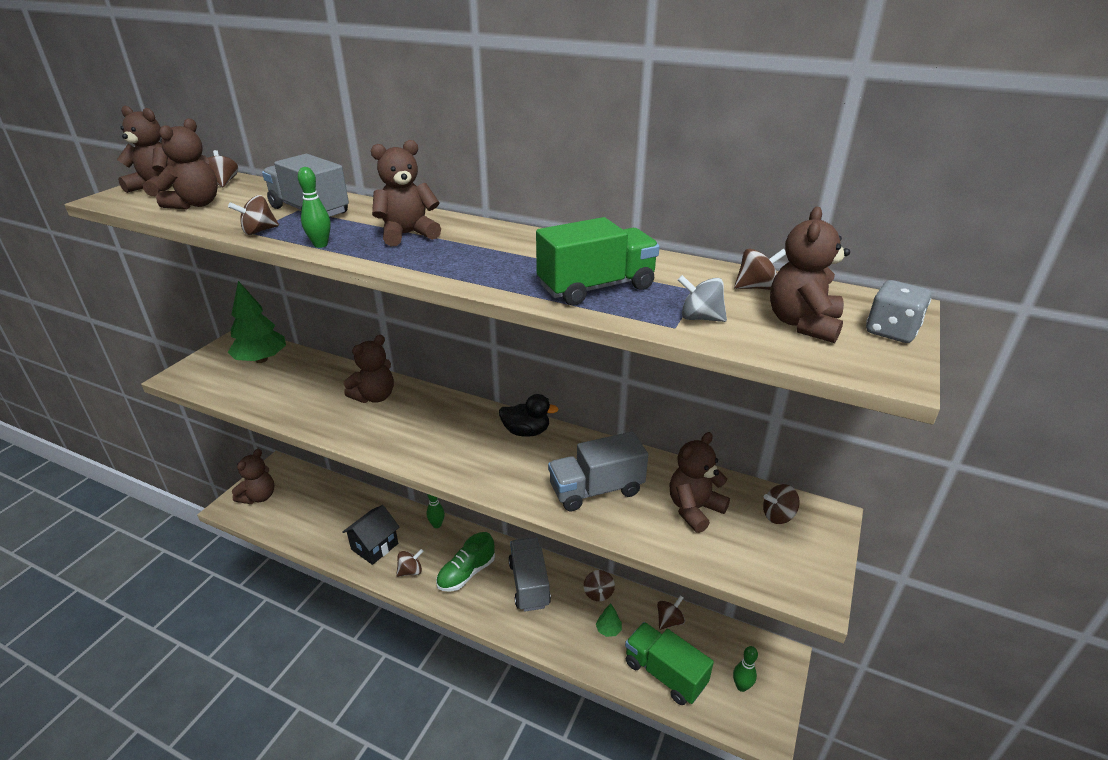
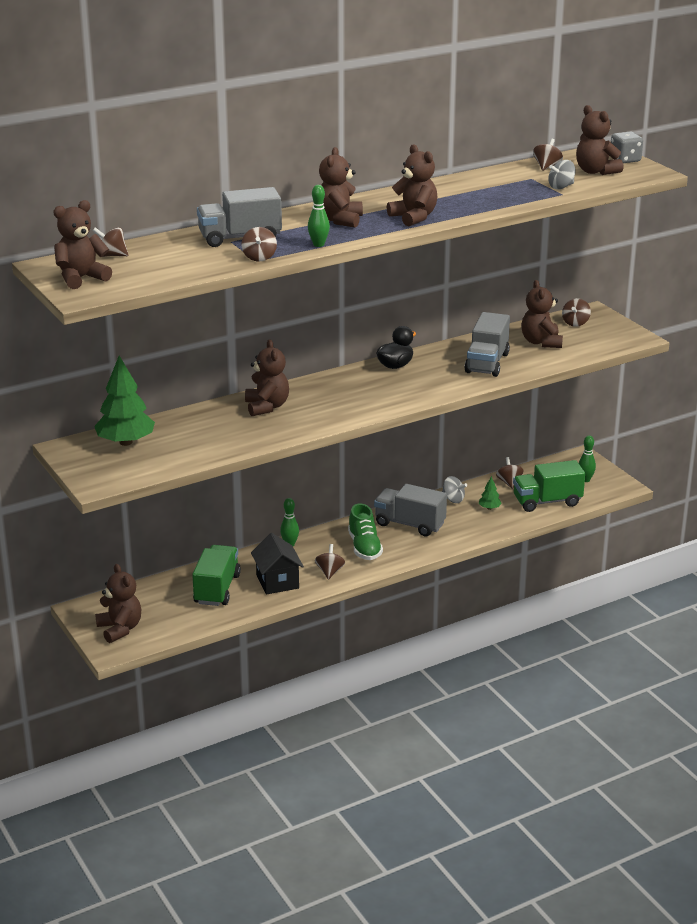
camera: 55 degrees left, 5 degrees down
brown teddy bear [154,118,218,209] -> brown teddy bear moved to [387,144,438,226]
green truck [536,217,660,305] -> green truck moved to [192,545,241,606]
brown spinning top [584,570,615,601] -> grey spinning top [442,476,467,503]

